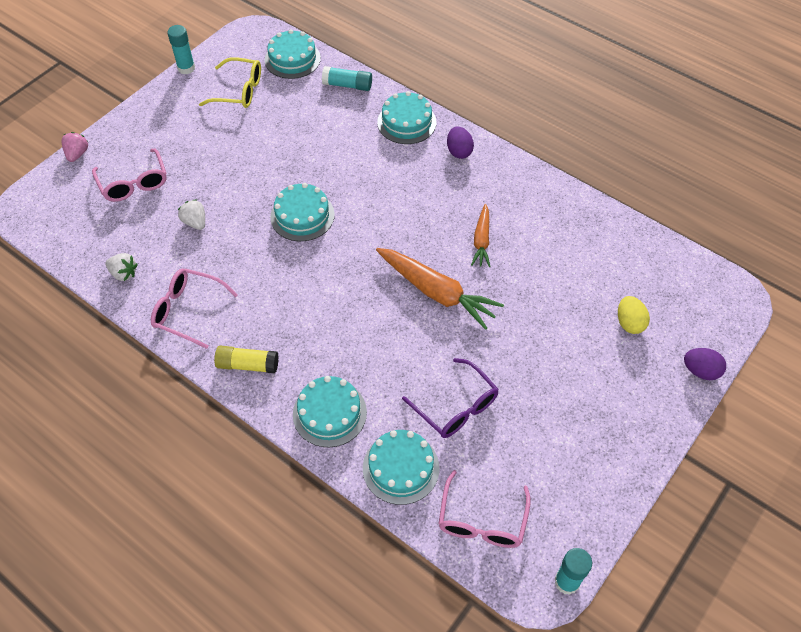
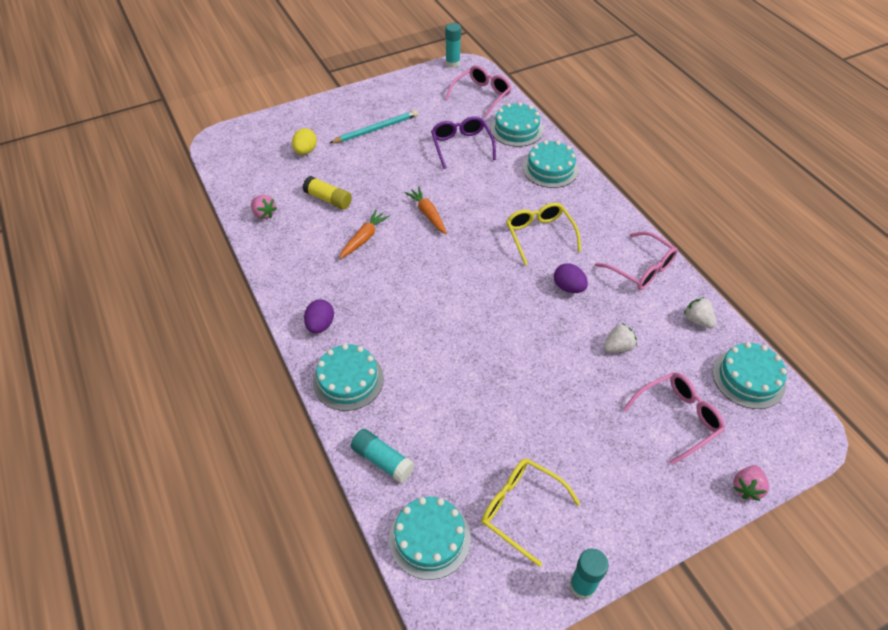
camera: 155 degrees left, 5 degrees down
pink glasses [92,148,167,202] -> pink glasses turned 60 degrees clockwise [623,372,725,465]
white strawberry [178,199,205,230] -> white strawberry turned 105 degrees counterclockwise [604,323,637,353]
yellow glue stick [214,346,279,373] -> yellow glue stick moved to [302,176,352,210]
turquoise cake [270,183,335,241] -> turquoise cake moved to [713,342,787,409]
orange carrot [376,248,504,330] -> orange carrot [405,187,447,234], size x0.58
purple egg [684,348,726,380] -> purple egg moved to [554,263,588,293]
none -> pink strawberry [251,195,277,219]
none -> turquoise pencil [330,110,418,143]
none -> yellow glasses [506,203,581,265]

